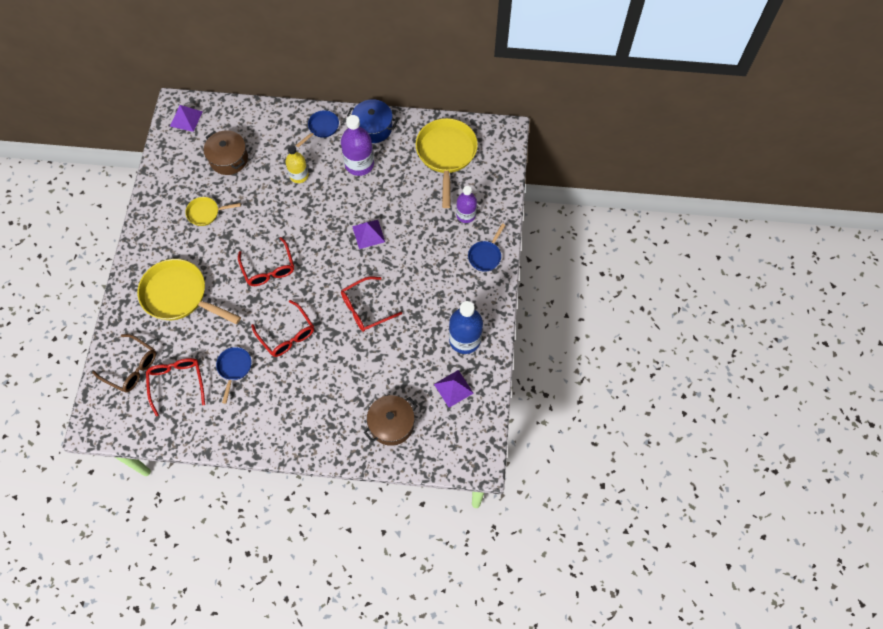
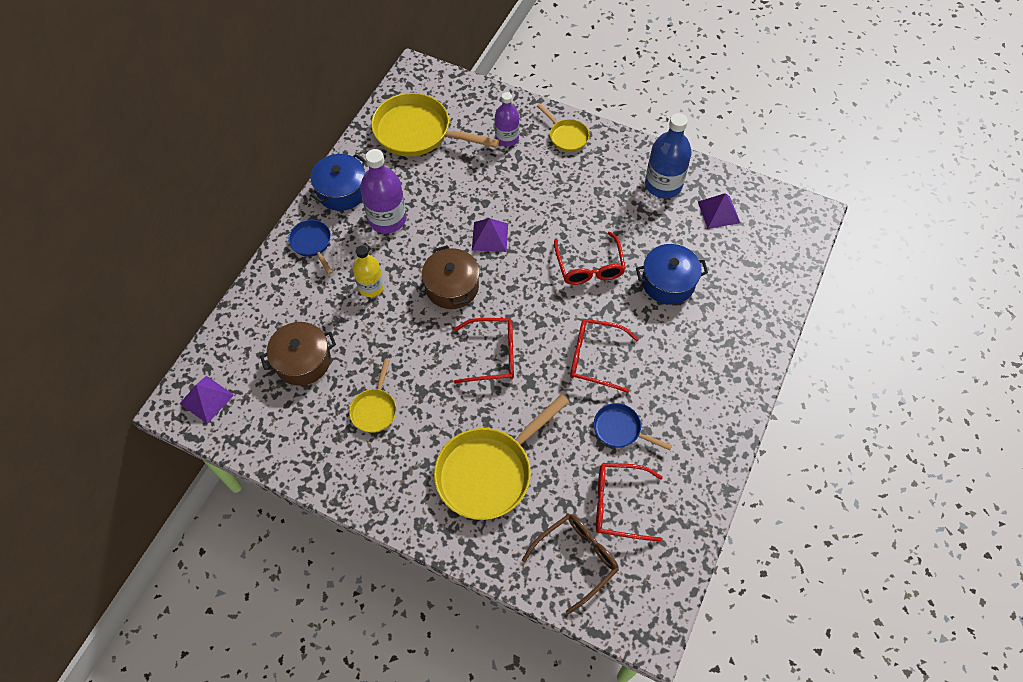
camera: 70 degrees left, 5 degrees down
red glasses [251,300,314,357] -> red glasses turned 150 degrees counterclockwise [570,319,639,393]
brown pot [364,395,417,446] -> brown pot moved to [422,245,480,309]
blue pan [468,223,505,272] -> yellow pan [537,104,589,152]
none -> blue pot [636,244,708,305]

